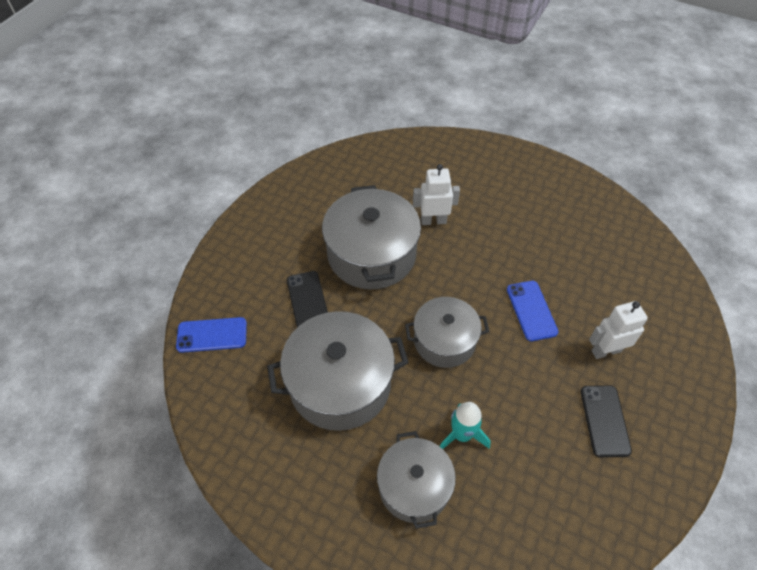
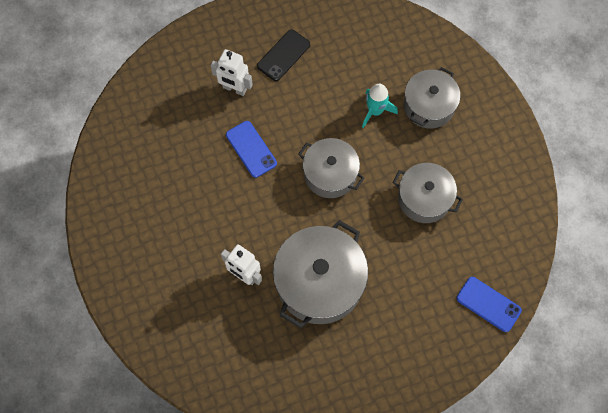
camera: 140 degrees left, 15 degrees up
grey pot [267,311,409,431] -> grey pot [392,163,463,223], size x0.64
black phone [287,271,328,327] -> none
blue phone [507,281,559,341] -> blue phone turned 60 degrees counterclockwise [226,121,277,178]

